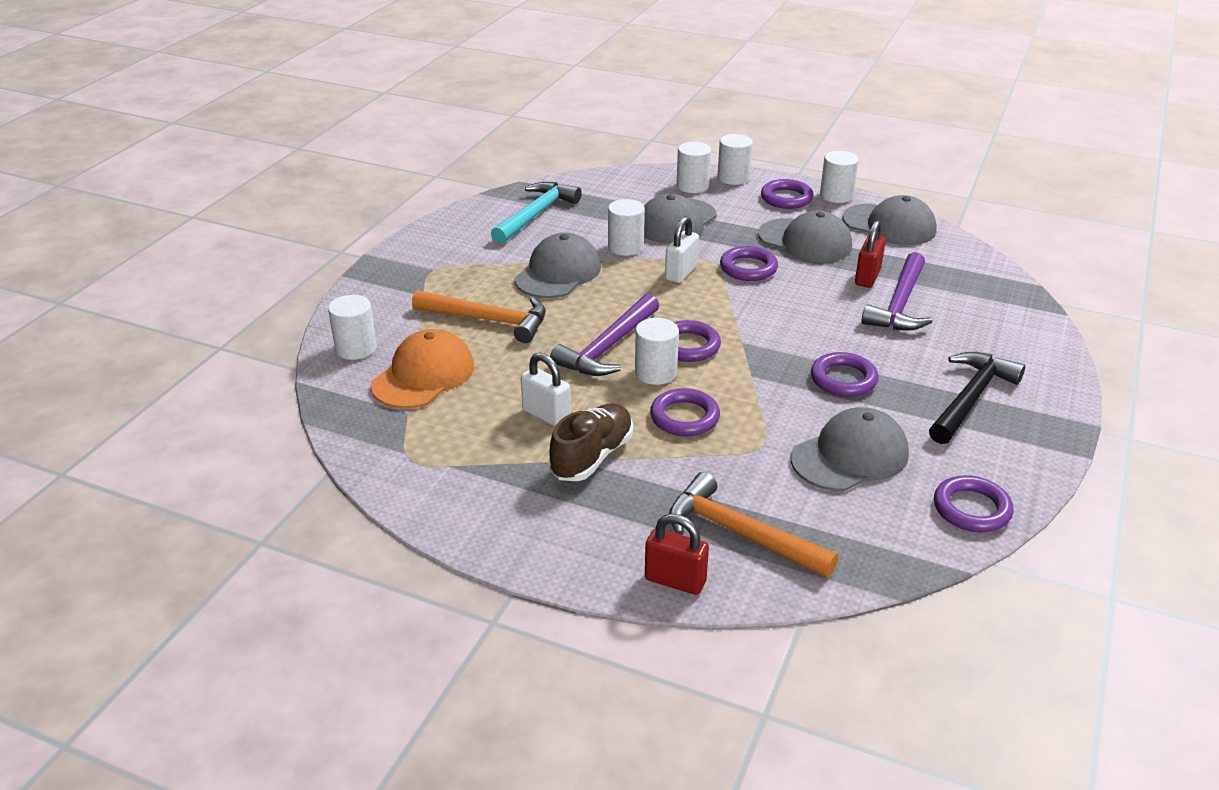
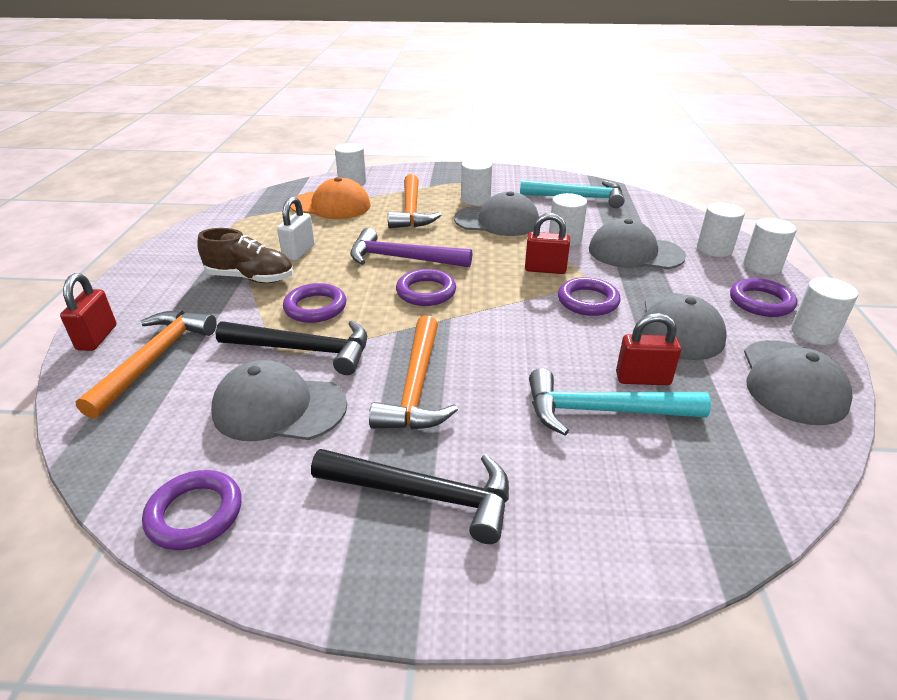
camera: 70 degrees right, 0 degrees up
white cylinder [635,318,679,385] -> white cylinder moved to [461,159,492,206]
white padlock [665,216,699,283] -> red padlock [525,213,570,274]
grey cap [791,407,909,491] -> grey cap turned 150 degrees clockwise [211,360,347,441]
purple ring [811,352,879,397] -> orange hammer [369,316,458,430]
purple hammer [861,252,933,331] -> turquoise hammer [529,368,711,435]
none -> black hammer [215,320,367,375]

